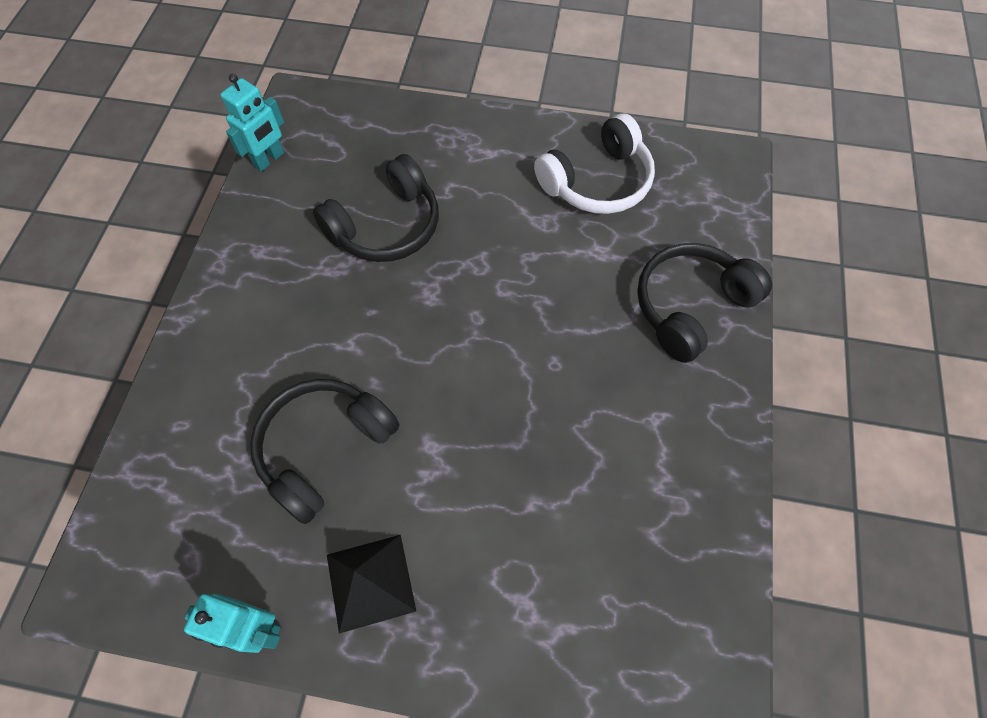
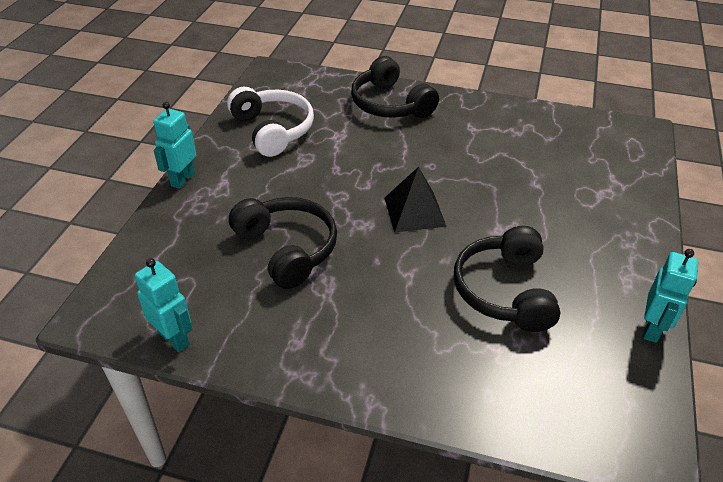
camera: 85 degrees left, 20 degrees down
black headphones [250,379,400,524] -> black headphones turned 45 degrees clockwise [454,226,560,332]
black pyramid [327,535,416,634] -> black pyramid moved to [384,167,447,232]
none -> turquoise robot [153,102,197,189]

